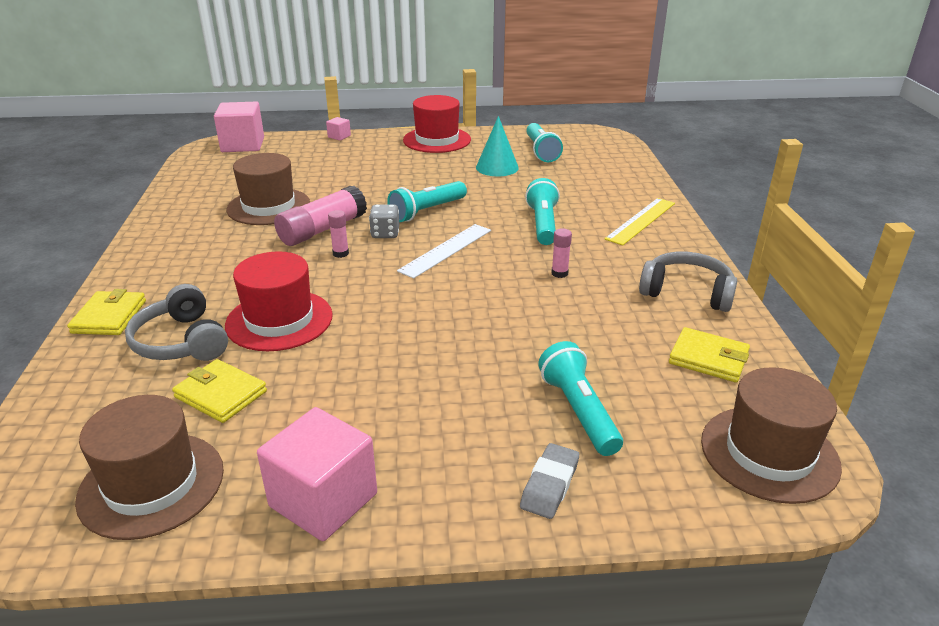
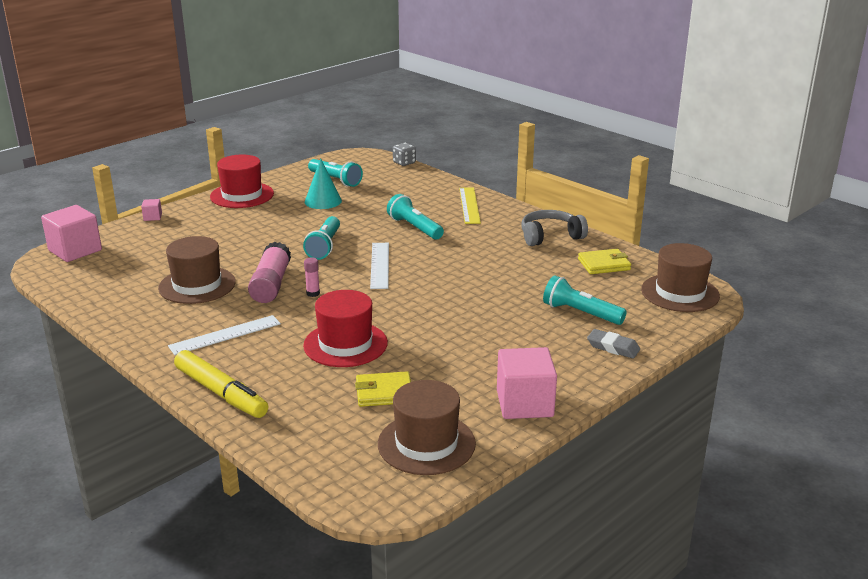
camera: 40 degrees left, 5 degrees down
yellow wallet [67,289,146,335] -> yellow marker [174,350,268,418]
grey headphones [125,284,228,361] -> none
grey dice [369,204,399,238] -> grey dice moved to [393,143,416,166]
grey eraser [520,443,579,519] -> grey eraser turned 45 degrees counterclockwise [587,329,640,358]
pink glue stick [551,228,572,278] -> none
none -> white ruler [168,315,281,355]

